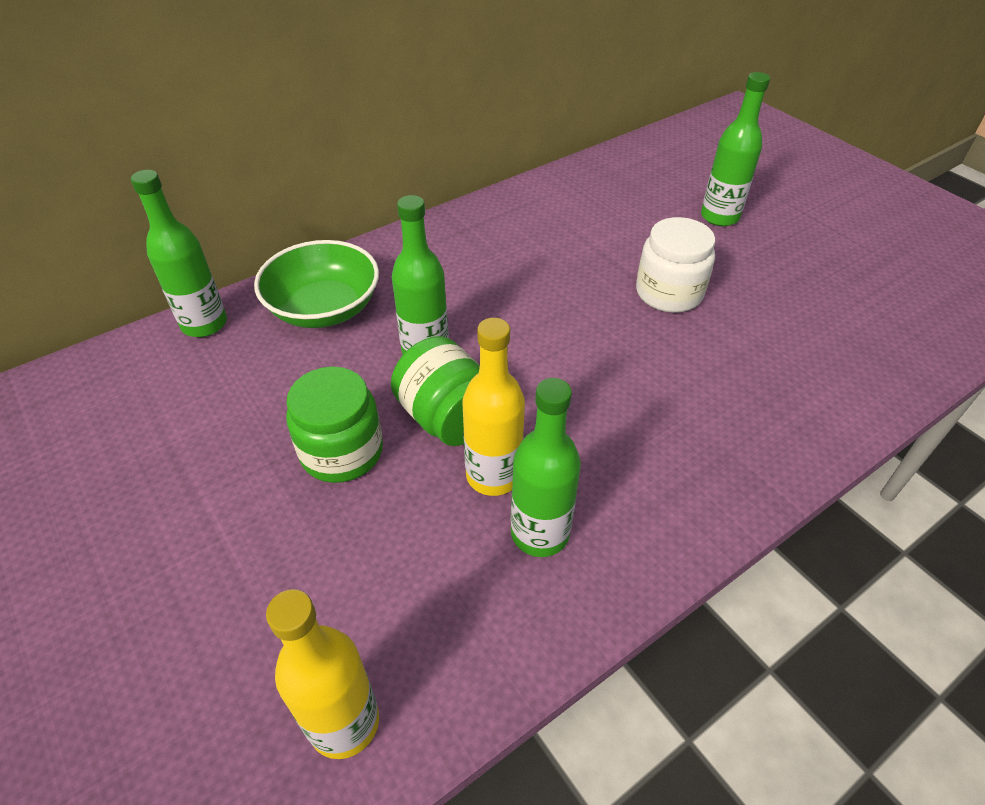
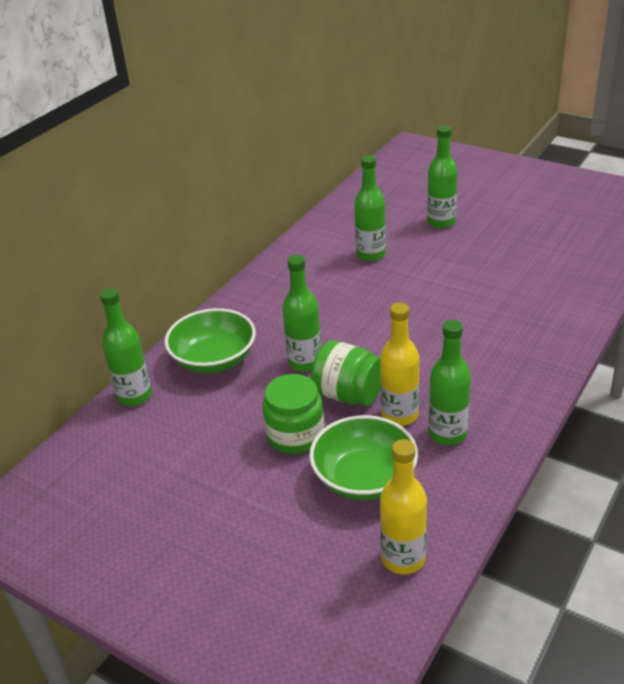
camera: 20 degrees left, 10 degrees down
white jar [636,217,715,313] -> none
none -> green bowl [309,415,418,500]
none -> green bottle [354,155,386,262]

